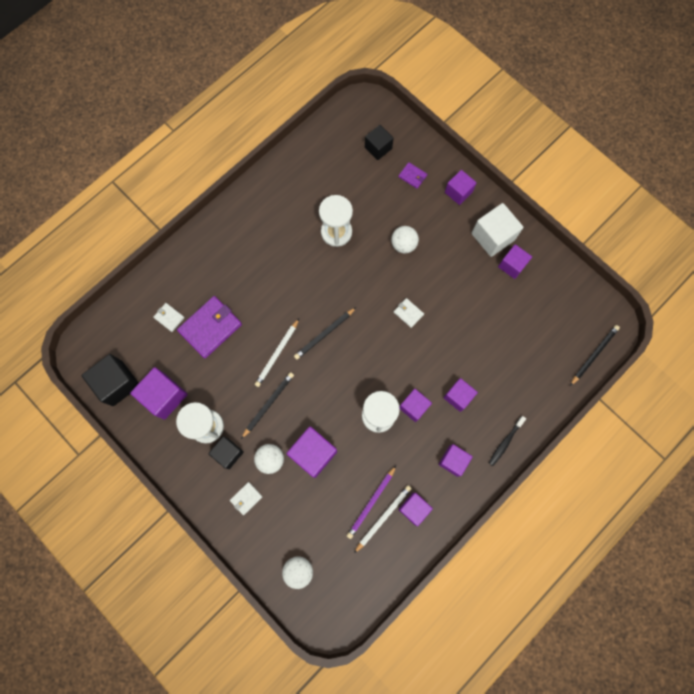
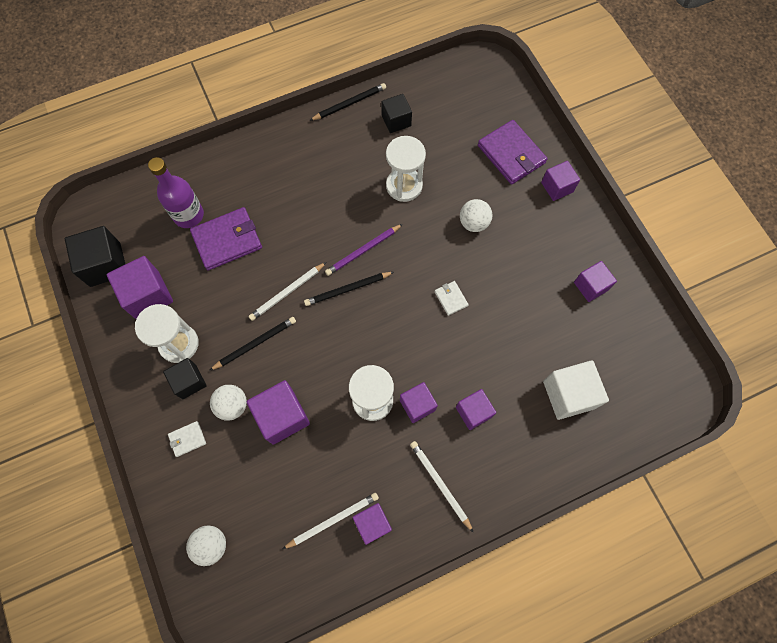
camera: 20 degrees right, 5 degrees down
white wallet [153,303,185,332] -> purple bottle [148,157,204,228]
purple pencil [347,466,396,539] -> purple pencil moved to [325,224,403,276]
black cube [365,125,394,160] -> black cube moved to [381,94,412,133]
purple wallet [398,162,427,189] -> purple wallet [478,120,547,185], size x2.08
purple cube [438,444,473,477] -> white pencil [410,441,474,533]
white cube [472,203,523,257] -> white cube moved to [543,360,609,420]
black toothbrush [489,416,526,466] -> none
black pencil [570,325,620,386] -> black pencil moved to [309,83,386,121]

